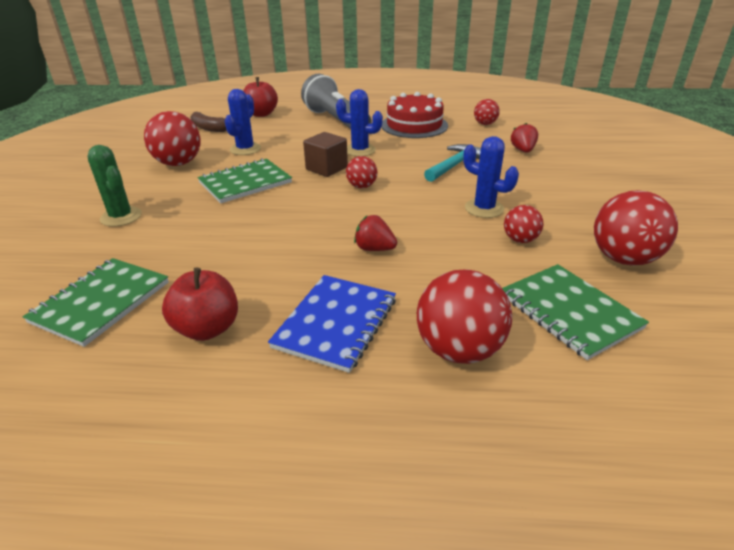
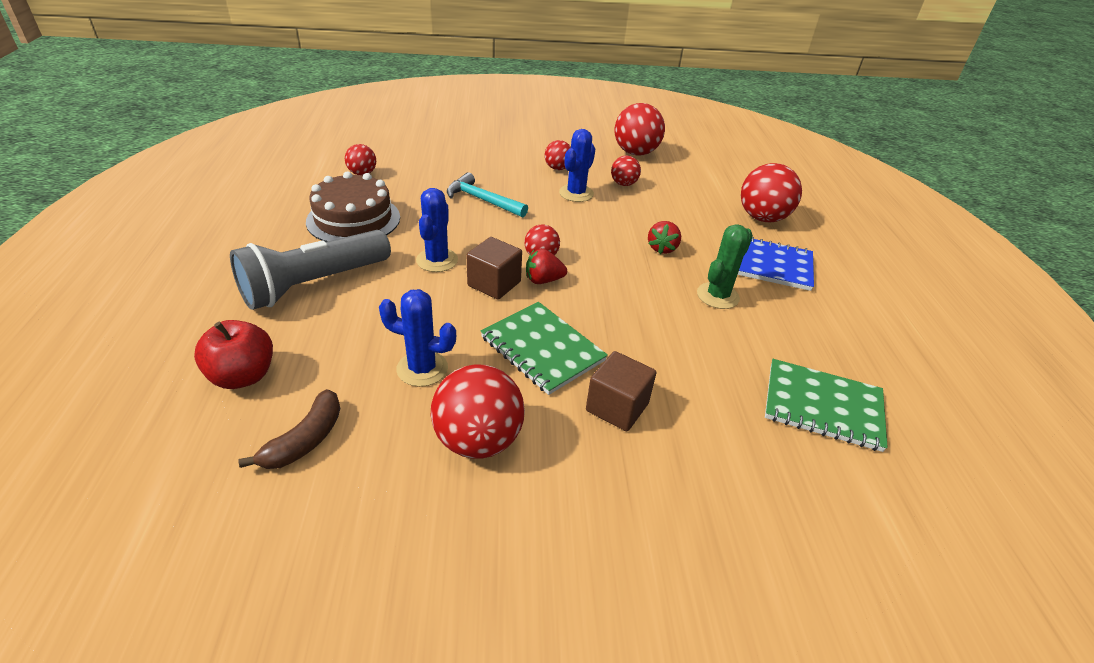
camera: 100 degrees left, 5 degrees up
green cactus [87,145,142,227] -> green cactus moved to [697,224,753,309]
red apple [162,268,238,341] -> none
red cake [381,92,448,138] -> brown cake [306,171,400,242]
green notebook [502,264,649,360] -> none
red strawberry [511,123,538,152] -> red strawberry moved to [526,248,567,284]
none -> red ball [545,140,571,170]
none -> brown cube [586,351,657,431]

